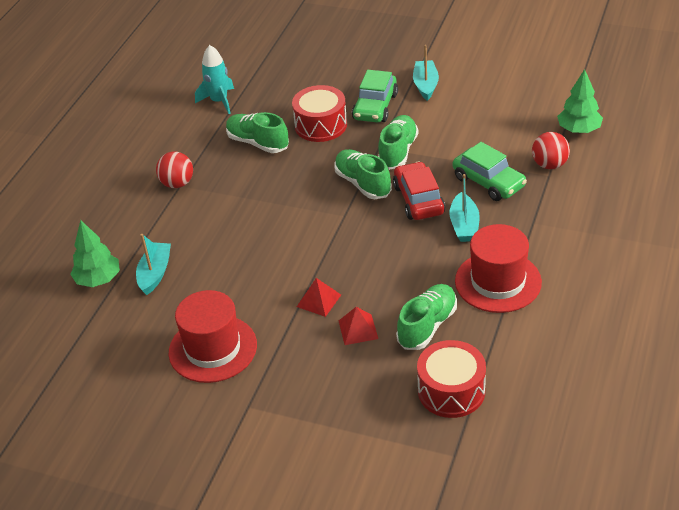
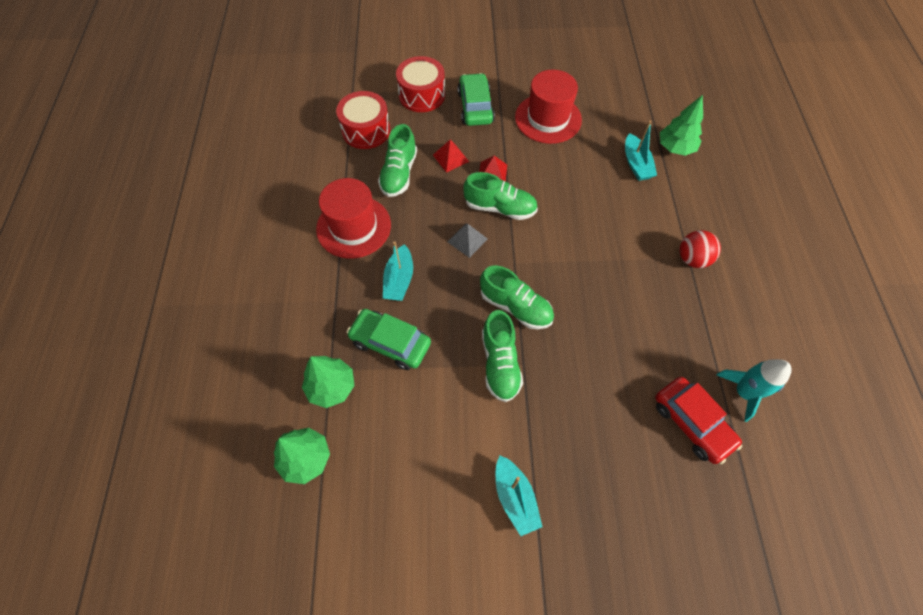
camera: 155 degrees right, 20 degrees up
green shoe [226,112,289,153] -> green shoe moved to [464,172,538,220]
red drum [292,85,347,142] -> red drum moved to [396,56,445,112]
green car [352,70,398,122] -> green car moved to [457,73,495,126]
red car [393,161,446,220] -> red car moved to [655,377,742,464]
turquoise boat [449,174,480,242] -> turquoise boat turned 150 degrees counterclockwise [383,241,413,301]
red ball [532,132,570,169] -> green tree [302,356,355,408]
none -> grey pyramid [448,224,488,258]

